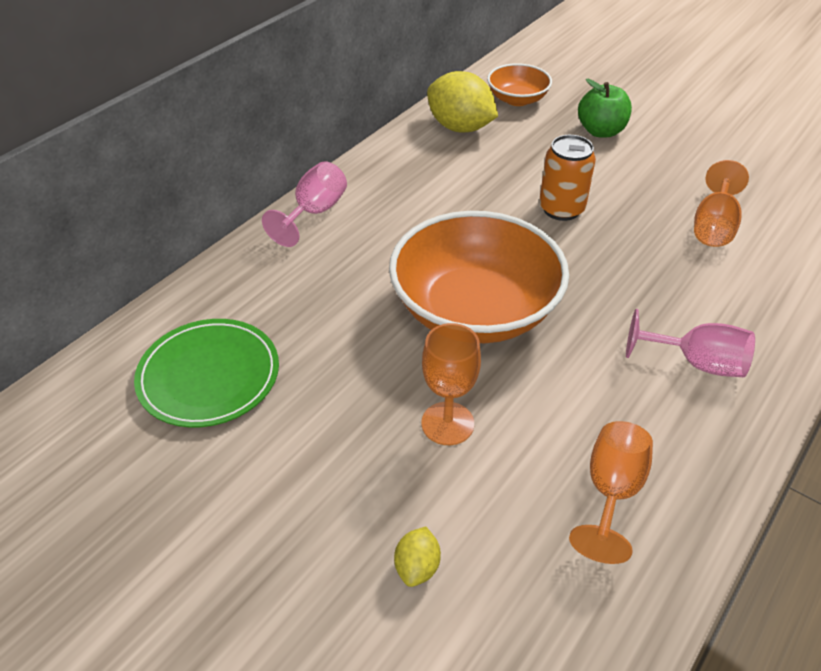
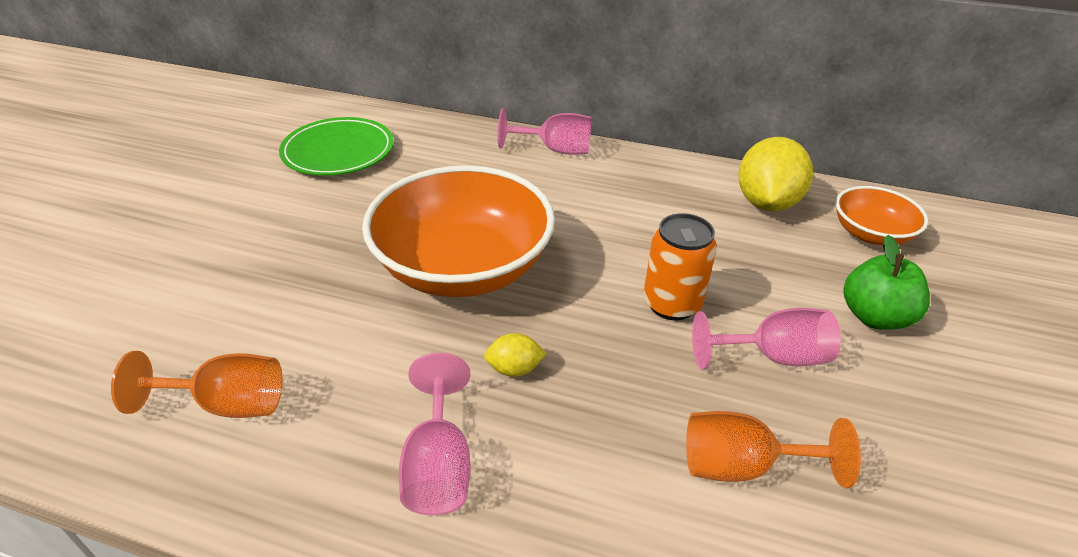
camera: 70 degrees right, 5 degrees down
yellow lemon [394,527,441,587] -> yellow lemon moved to [484,333,547,377]
orange goblet [421,323,481,445] -> none
none -> pink goblet [692,308,841,369]

